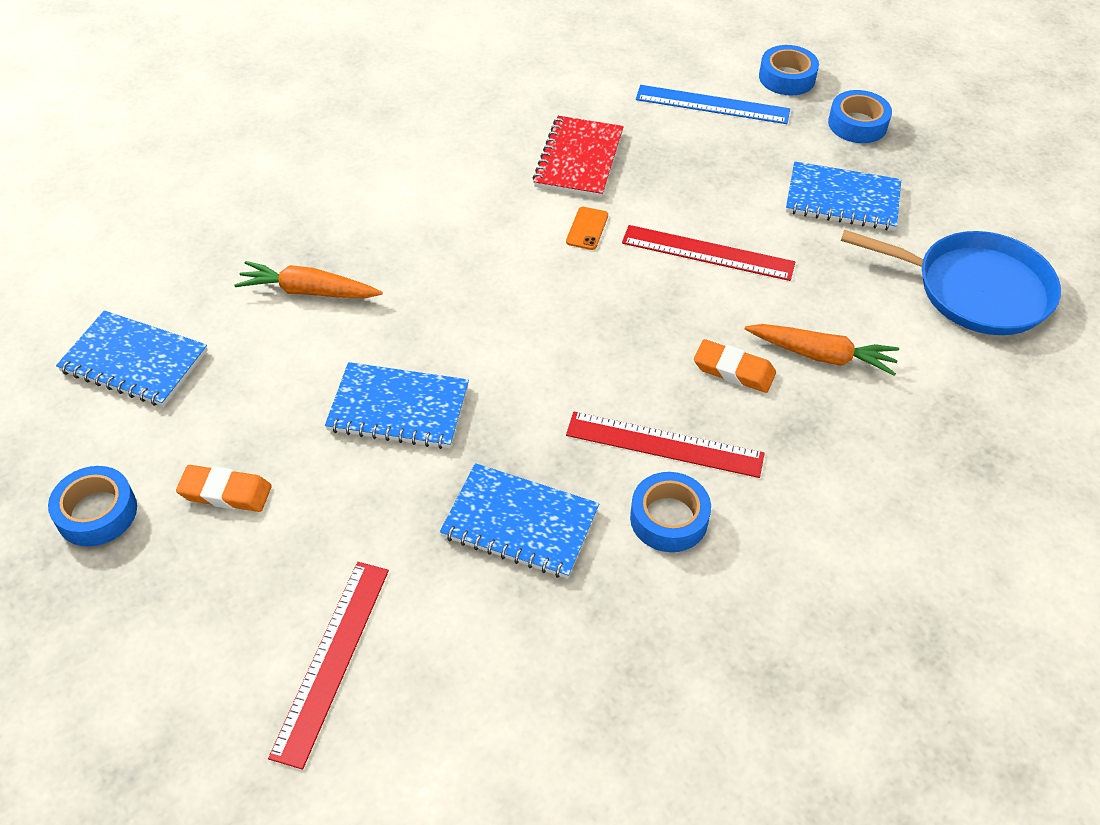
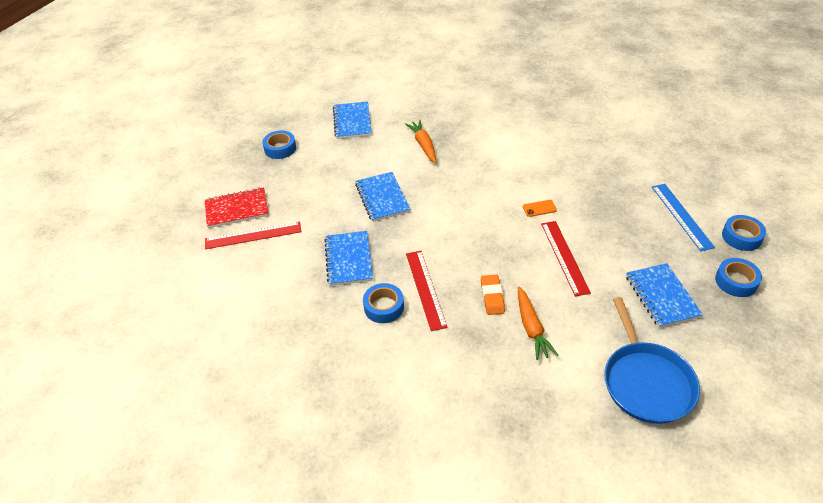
camera: 65 degrees right, 5 degrees down
orange eraser [176,465,272,512] -> none
red notebook [533,116,624,198] -> red notebook moved to [205,187,269,228]

